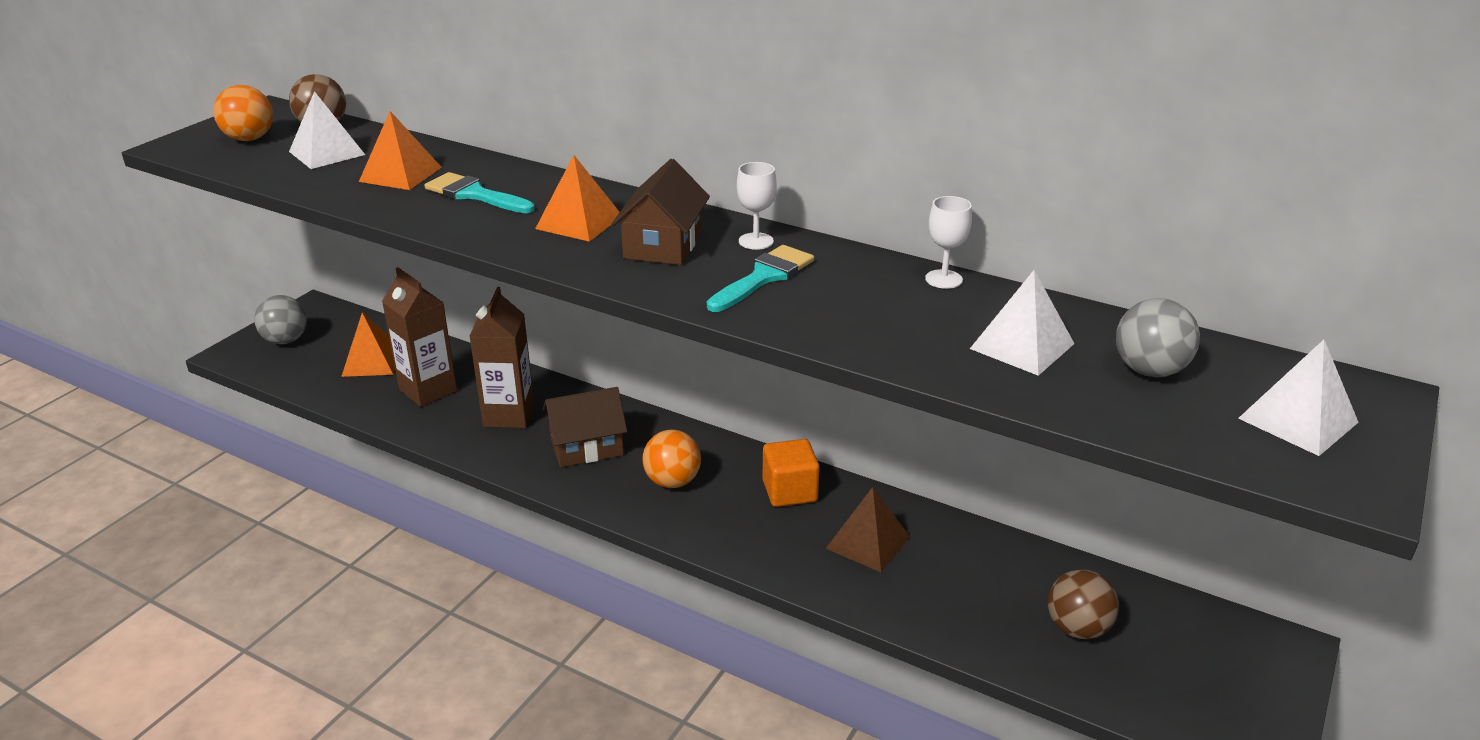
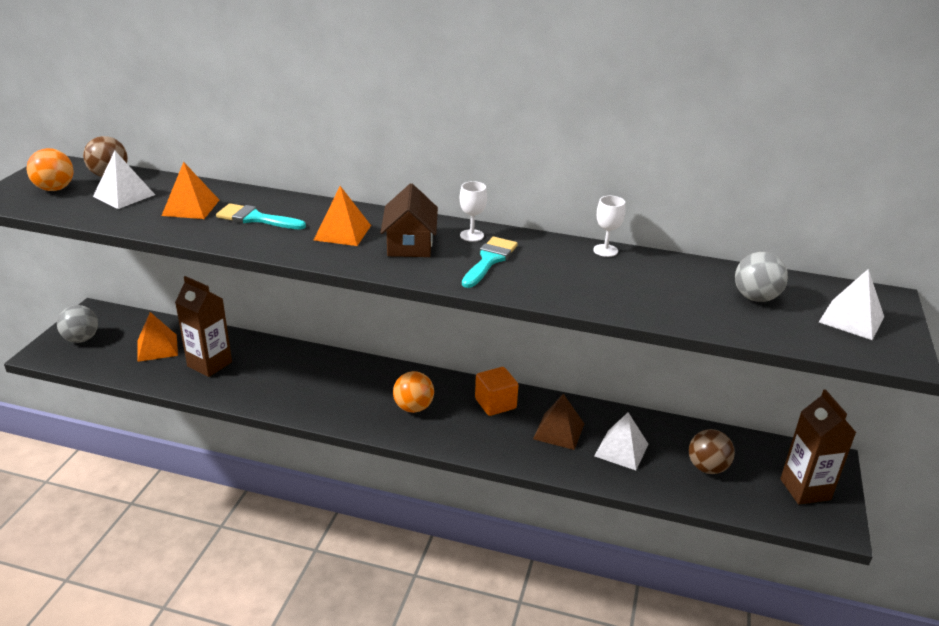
camera: 15 degrees left, 0 degrees up
brown carton [469,287,534,428] -> brown carton moved to [780,389,856,504]
brown house [543,387,627,467] -> none
white pyramid [970,270,1075,376] -> white pyramid moved to [594,413,648,470]

